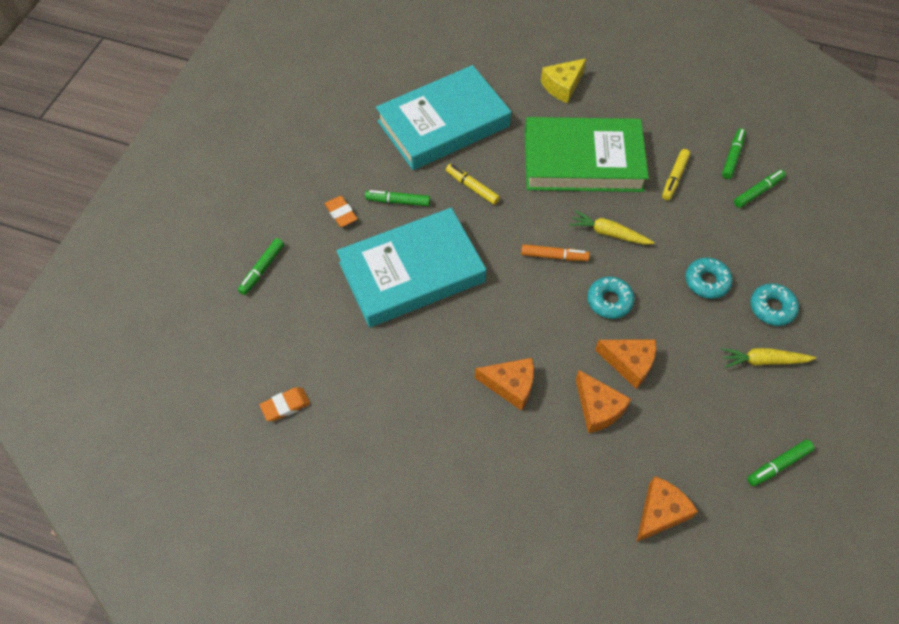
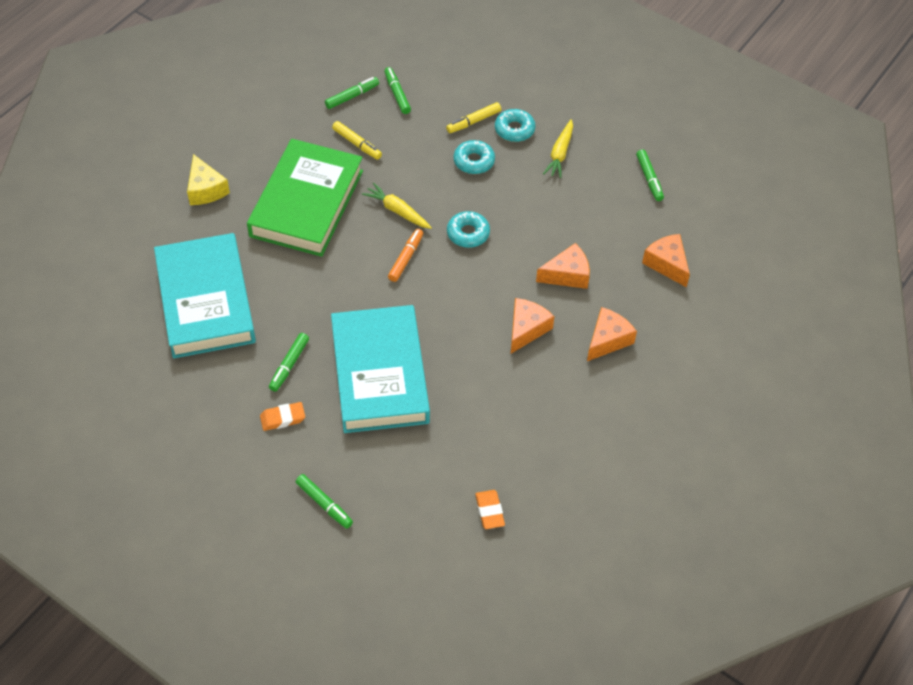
camera: 75 degrees left, 5 degrees down
yellow marker [446,164,500,205] -> yellow marker moved to [446,102,501,133]
yellow carrot [569,210,655,245] -> yellow carrot turned 90 degrees clockwise [362,183,432,229]
orange cheese [595,340,656,389] -> orange cheese moved to [587,307,637,361]
green marker [722,128,746,179] -> green marker turned 105 degrees clockwise [325,77,379,109]

